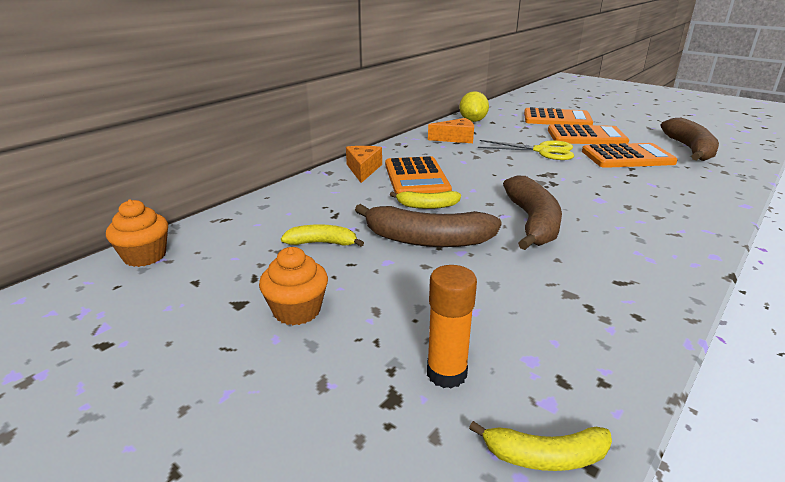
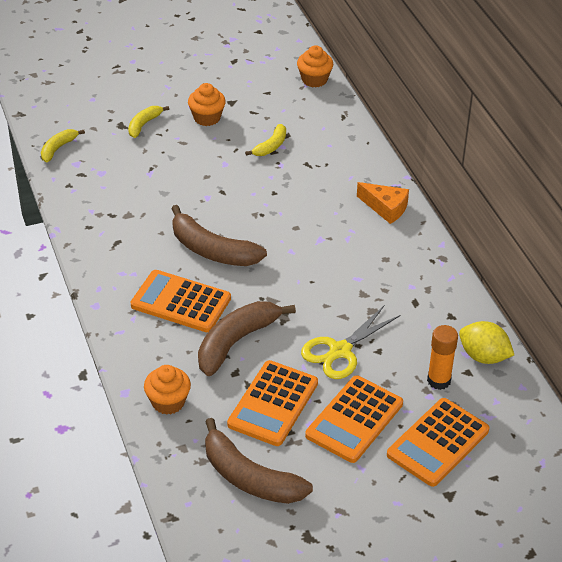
camera: 120 degrees right, 15 degrees up
brown banana [355,204,502,247] -> brown banana moved to [198,301,296,376]
orange calculator [385,156,452,194] -> orange calculator moved to [131,270,231,332]
yellow banana [390,191,461,209] -> yellow banana moved to [128,106,169,138]
orange glue stick [427,265,477,389] -> orange glue stick moved to [427,325,458,390]
orange cheese [428,118,474,143] -> none
none -> orange cupcake [144,365,191,415]

